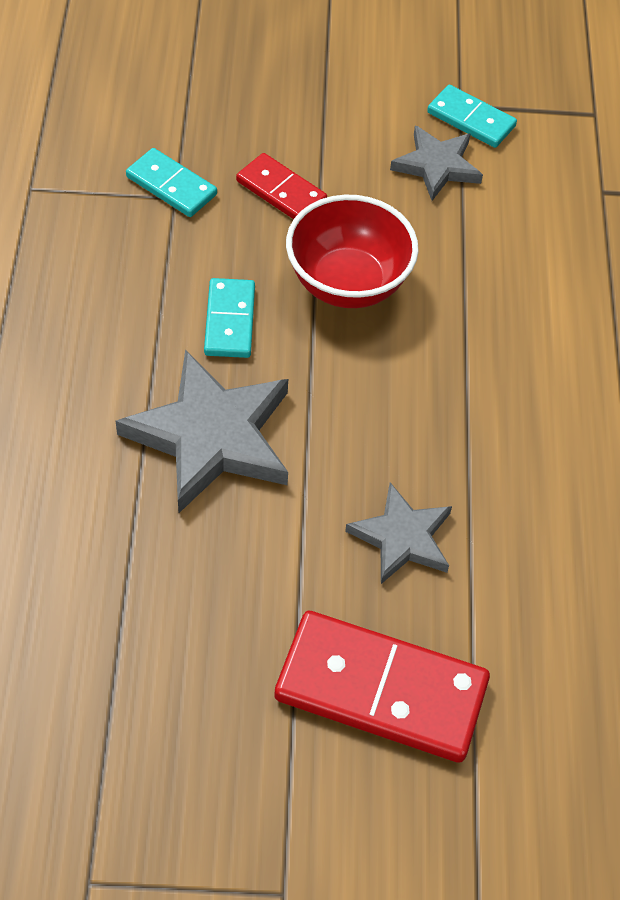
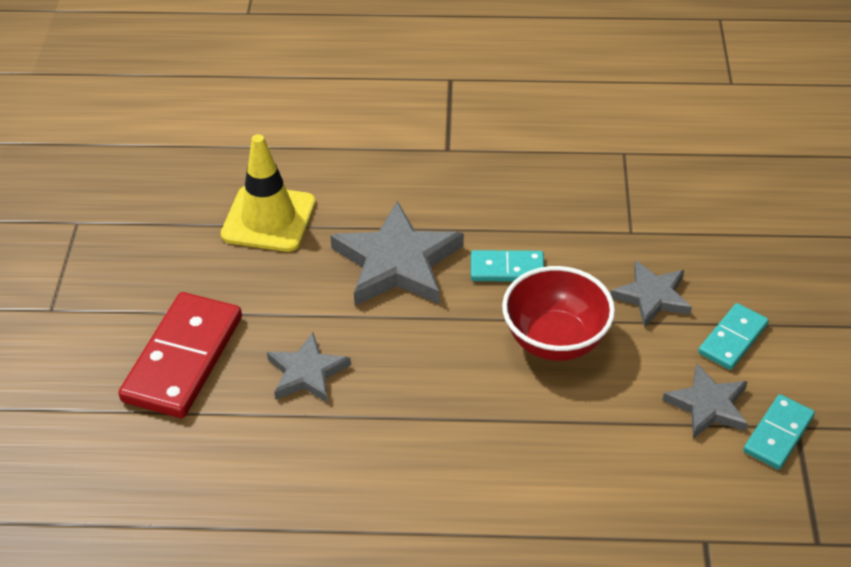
camera: 95 degrees right, 10 degrees down
turquoise domino [126,148,217,217] -> turquoise domino moved to [698,303,769,370]
red domino [236,153,327,219] -> grey star [610,260,692,328]
none -> yellow traffic cone [221,134,316,252]

